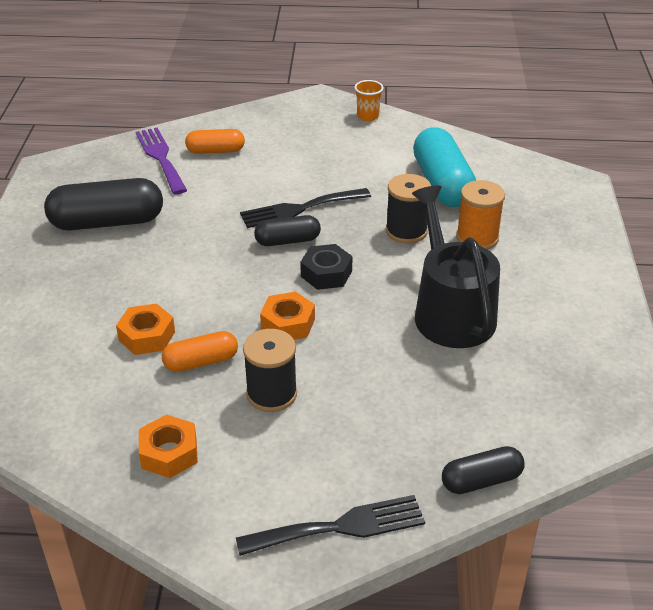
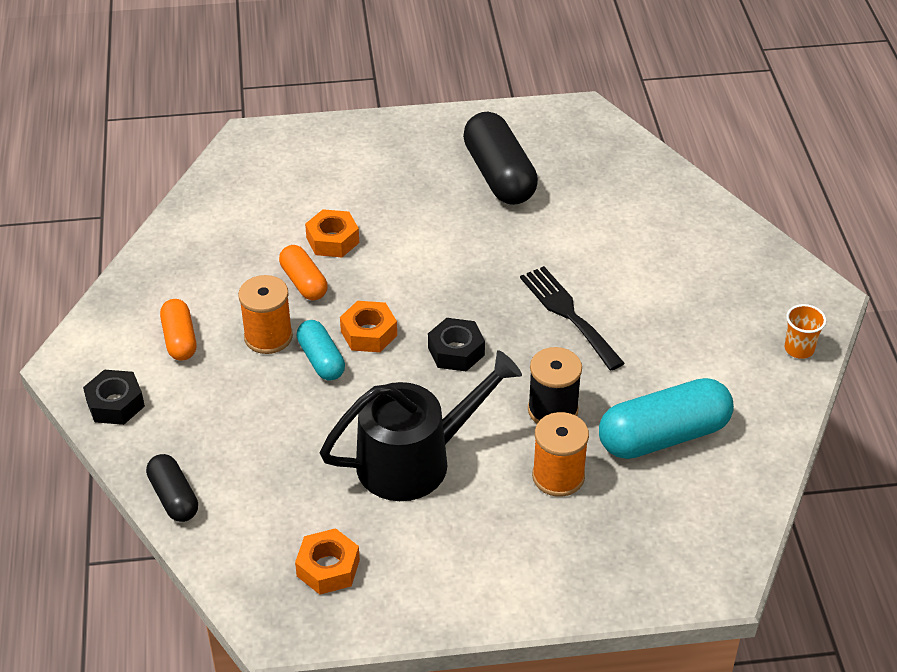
camera: 80 degrees right, 5 degrees up
purple fork [136,128,187,194] -> none
orange nut [139,414,198,478] -> orange nut moved to [295,528,360,595]
orange capsule [185,129,245,154] -> orange capsule moved to [160,299,196,361]
black fork [236,495,425,556] -> black nut [83,370,145,425]
black spool [243,329,297,412] -> orange spool [238,275,293,354]
black capsule [254,215,321,246] -> none
none -> turquoise capsule [297,320,345,380]

